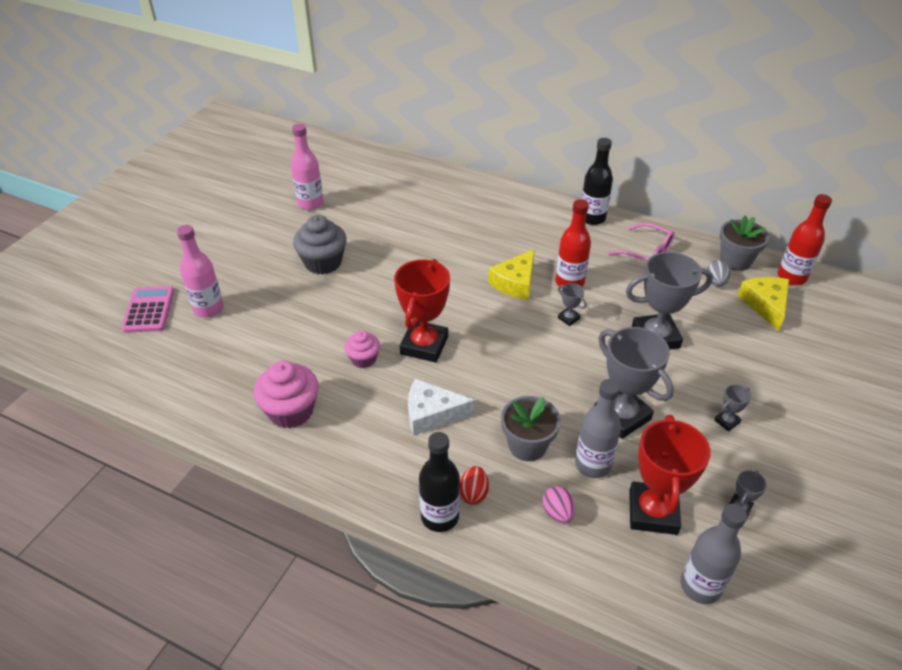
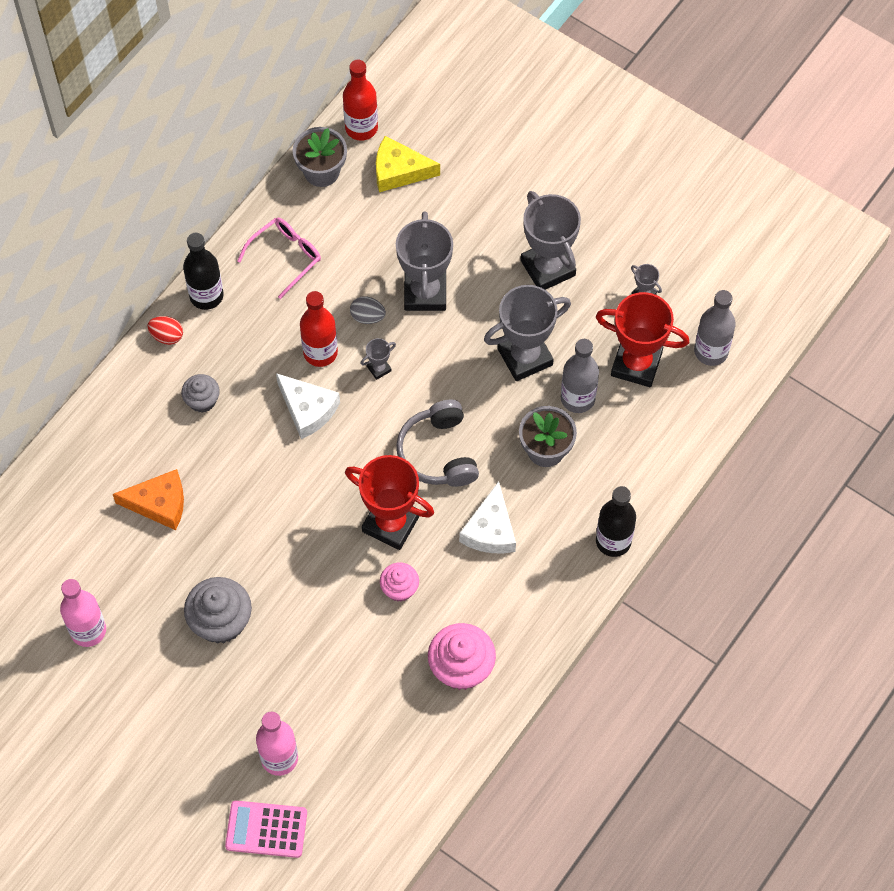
camera: 80 degrees left, 20 degrees up
red egg [460,466,489,505] -> red egg moved to [147,316,183,345]
yellow cheese [488,249,535,300] -> white cheese [276,373,340,439]
pink egg [542,486,575,524] -> none
grey egg [707,260,731,286] -> grey egg moved to [350,296,386,324]
grey trophy [714,384,751,431] -> grey trophy [521,191,581,290], size x2.31
none -> orange cheese [113,469,184,530]
none -> grey cupcake [181,374,220,413]
none -> grey headphones [396,400,479,487]

